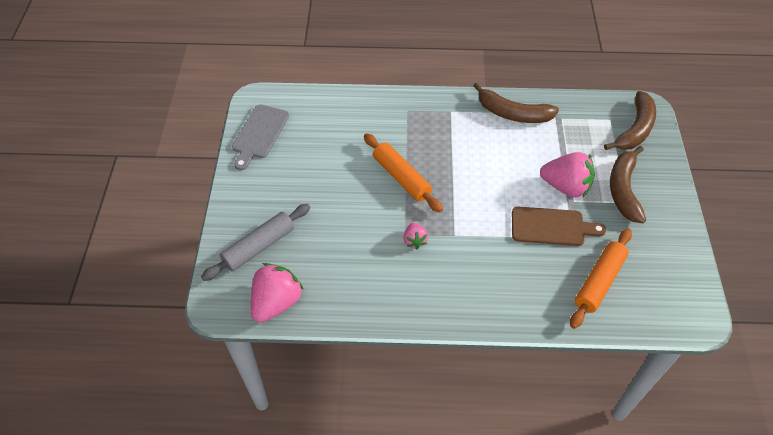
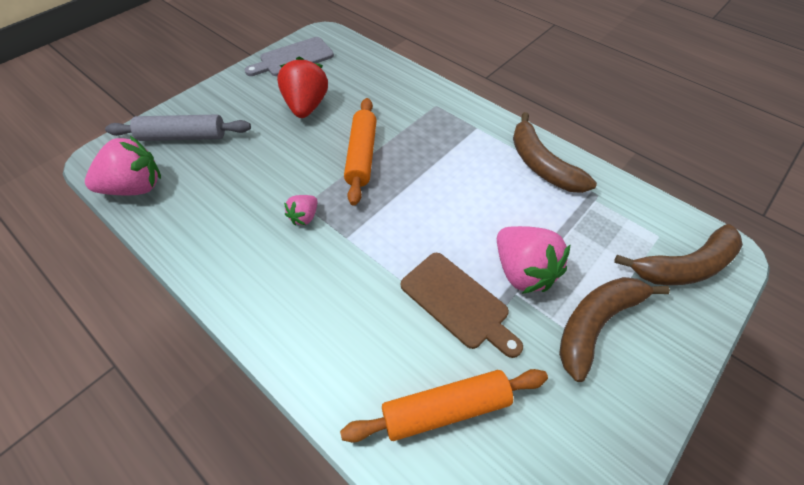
camera: 40 degrees right, 0 degrees up
none -> red strawberry [277,56,328,118]

